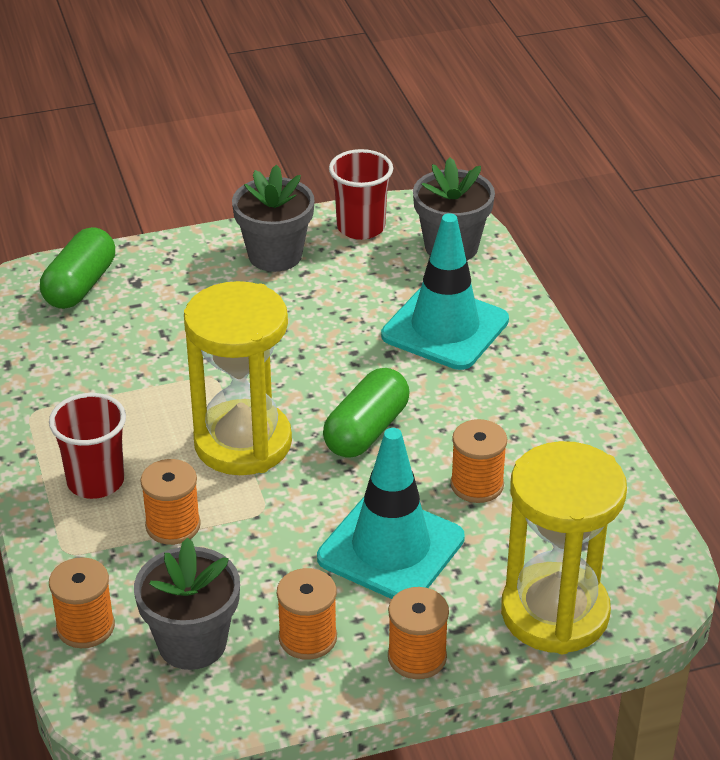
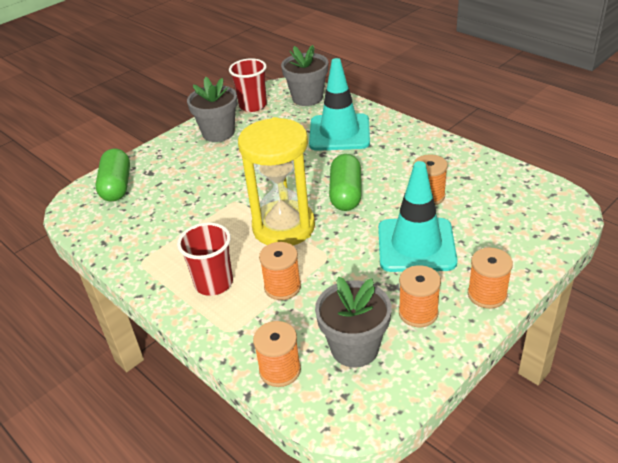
camera: 25 degrees left, 0 degrees up
yellow hourglass [501,441,627,654] -> none

